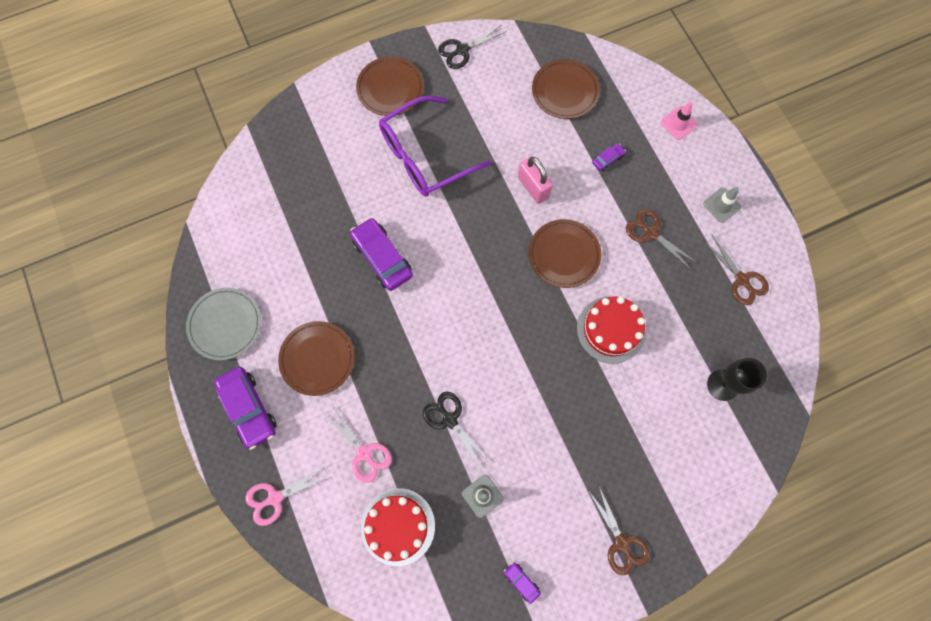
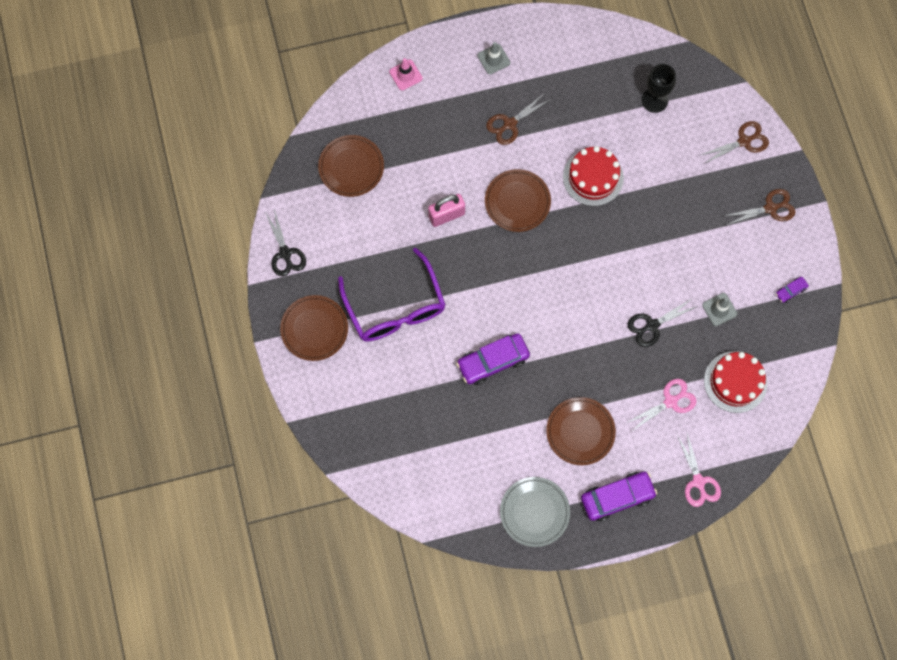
camera: 80 degrees left, 0 degrees up
purple car [592,143,626,171] -> none
brown scissors [703,235,769,305] -> brown scissors moved to [699,121,769,164]

